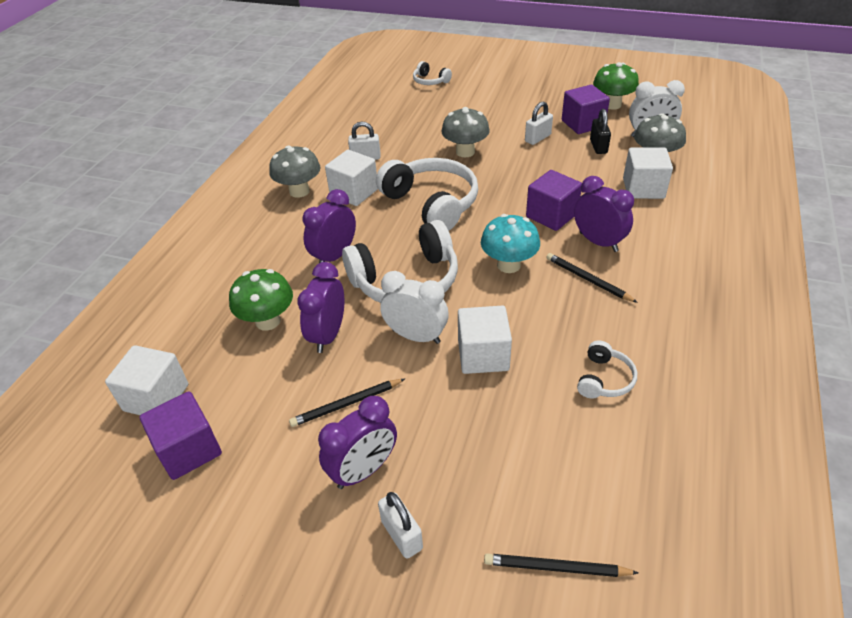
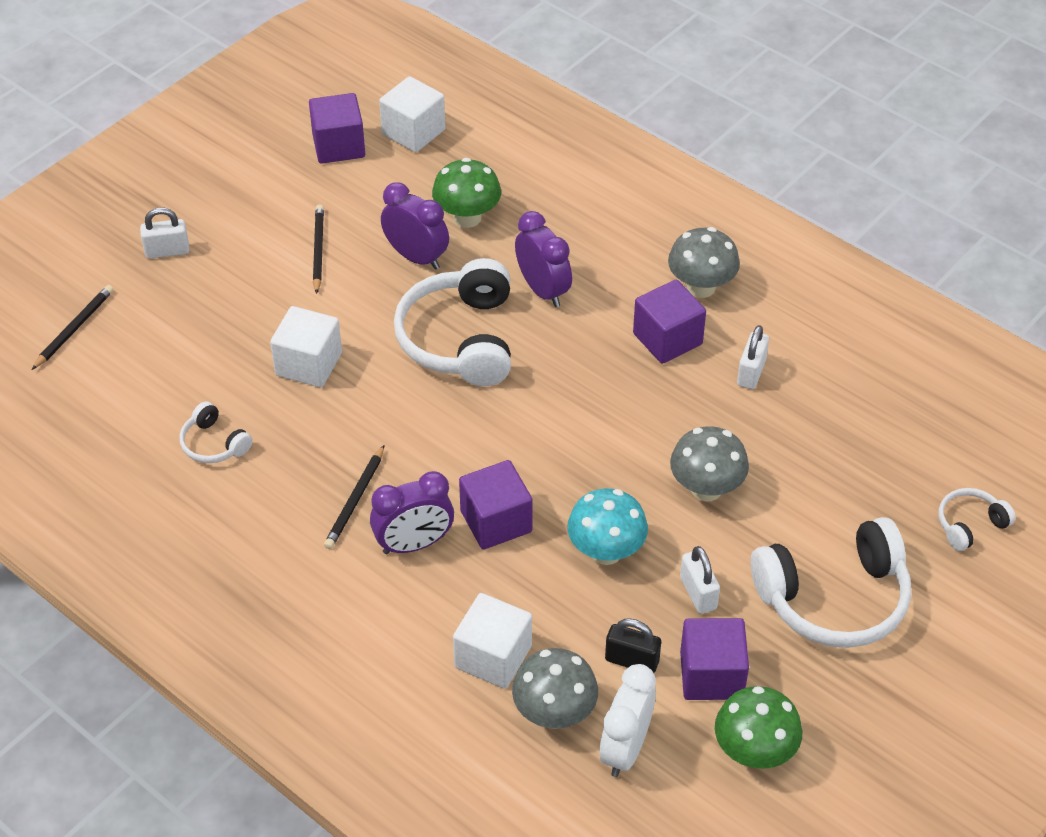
camera: 110 degrees right, 5 degrees up
purple clock [318,396,397,489] -> none
white cube [325,150,378,206] -> purple cube [633,280,706,364]
white headphones [376,158,478,231] -> white headphones moved to [751,517,911,648]
white clock [380,271,449,344] -> none
turquoise mushroom [481,214,540,273] -> turquoise mushroom moved to [567,488,648,565]
black pencil [546,253,638,303] -> black pencil turned 135 degrees clockwise [324,445,384,549]

